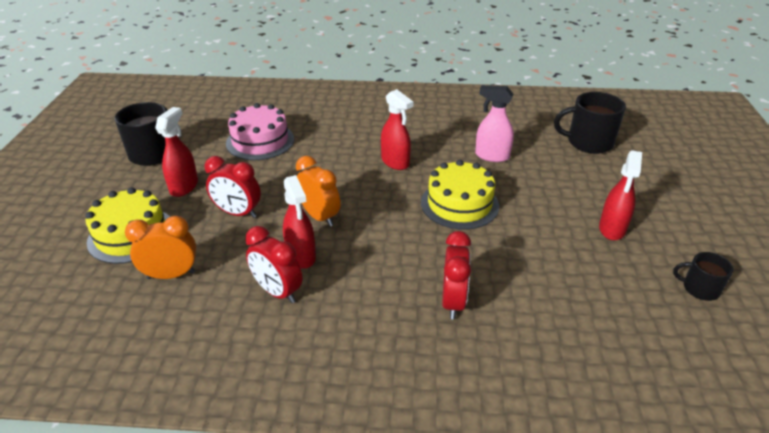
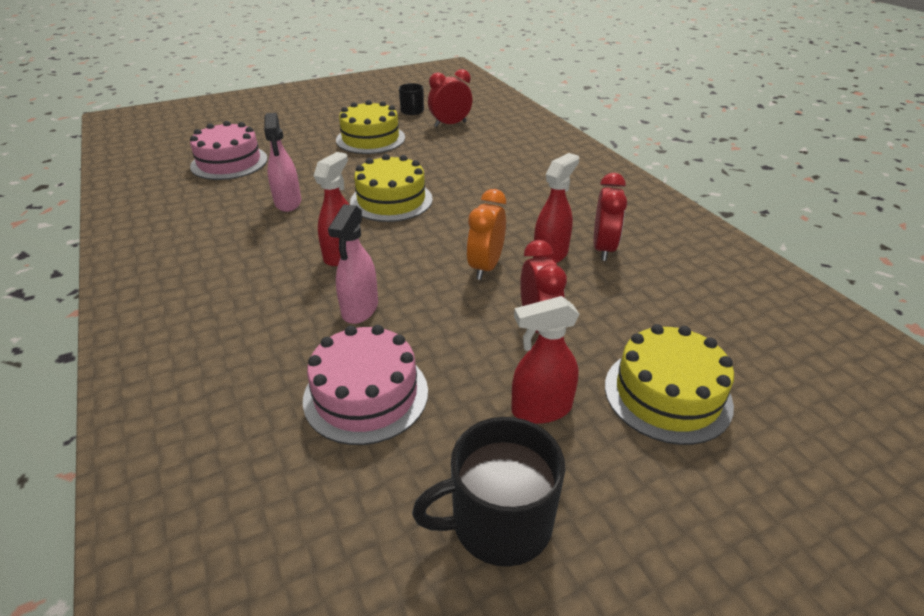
camera: 120 degrees left, 0 degrees up
orange clock [125,216,196,279] -> none
red clock [442,231,471,319] -> red clock moved to [428,69,472,127]
black mug [554,92,626,154] -> pink cake [190,121,268,180]
red spray bottle [599,150,642,240] -> yellow cake [336,100,405,154]
none -> pink spray bottle [328,204,378,324]

